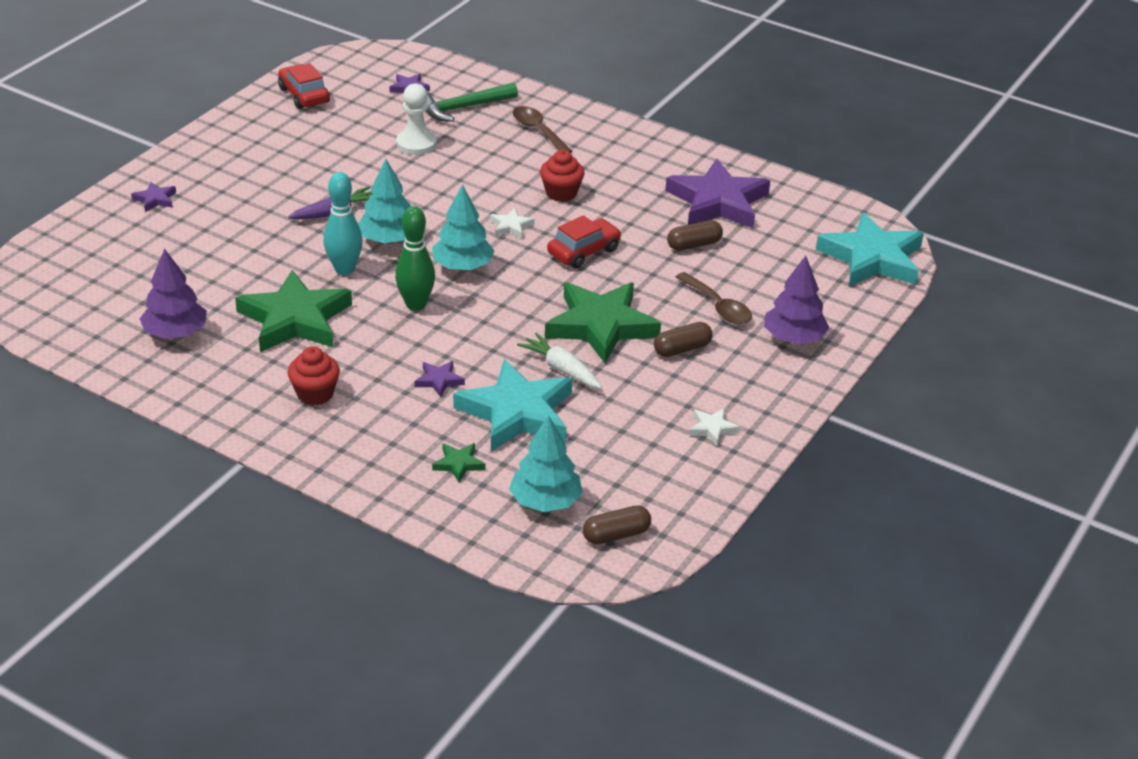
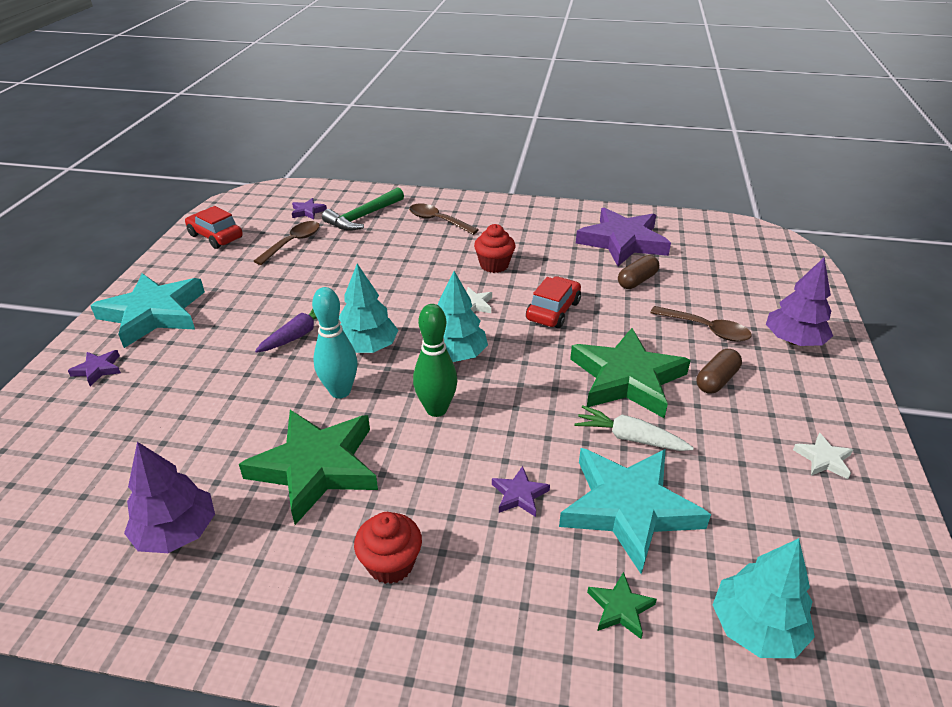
camera: 20 degrees left, 0 degrees up
white pawn [396,83,437,155] -> none
brown capsule [583,505,651,544] -> none
turquoise star [816,212,924,287] -> turquoise star moved to [90,273,205,348]
none -> brown spoon [254,221,320,265]

